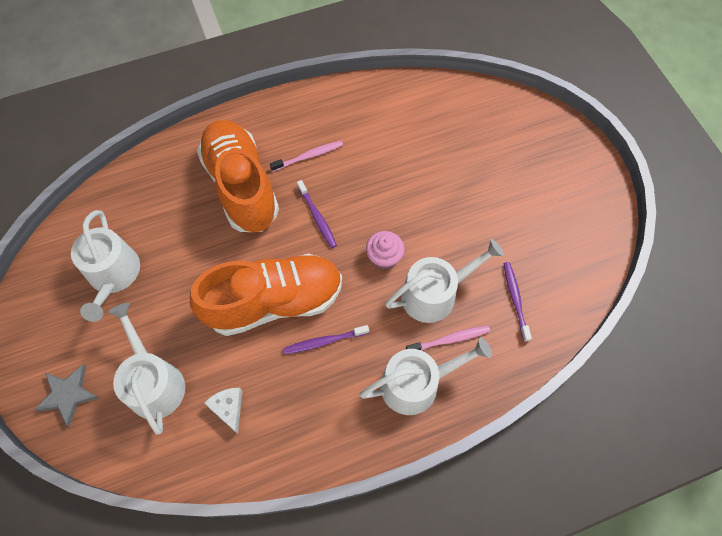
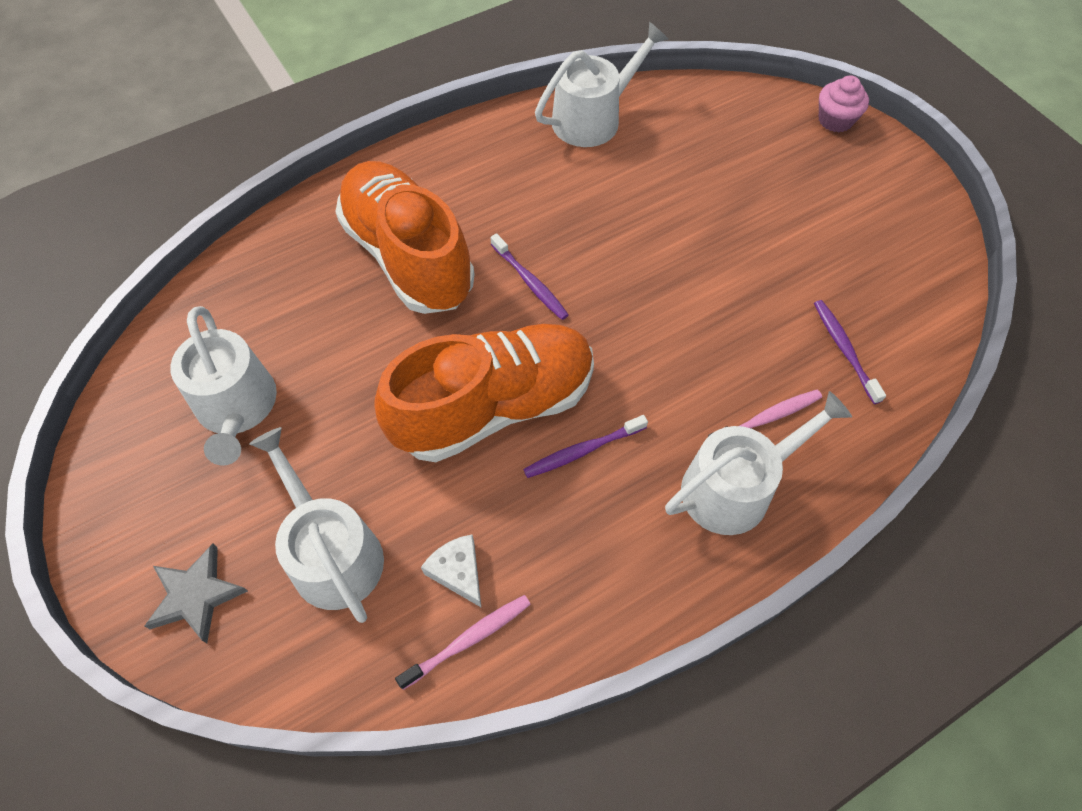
camera: 10 degrees left, 5 degrees down
pink toothbrush [270,141,343,171] -> pink toothbrush moved to [395,595,531,690]
pink cupcake [366,231,405,269] -> pink cupcake moved to [819,75,869,133]
white watering can [385,239,504,323] -> white watering can moved to [535,22,668,147]

